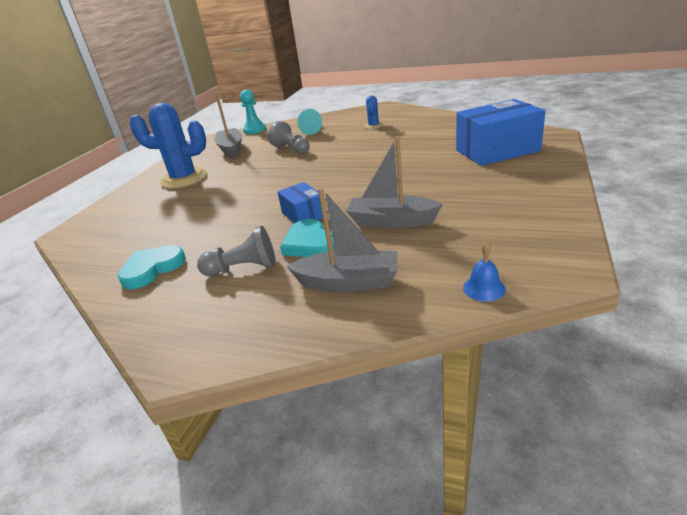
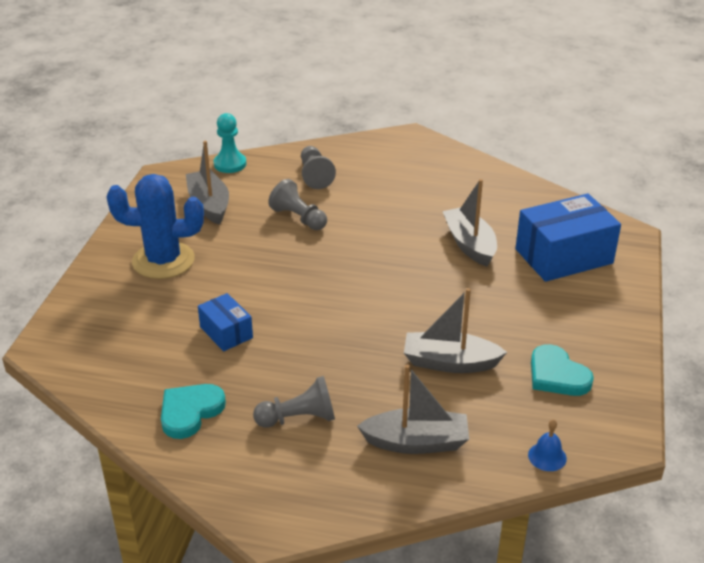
camera: 10 degrees left, 5 degrees up
blue box [277,182,323,224] -> blue box moved to [198,293,253,351]
turquoise heart [280,219,334,257] -> turquoise heart moved to [531,344,594,396]
turquoise pawn [297,109,322,135] -> grey pawn [301,146,336,189]
blue cactus [364,95,383,129] -> none
none -> grey boat [442,179,497,267]

